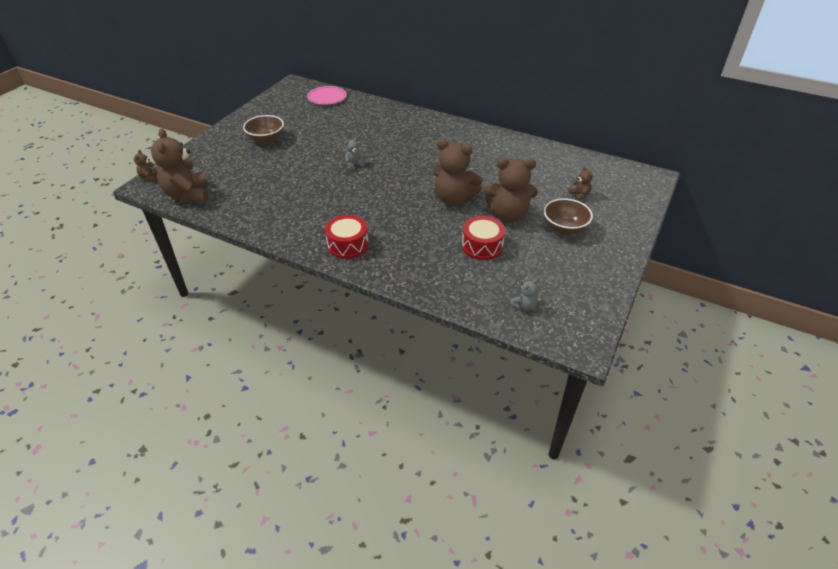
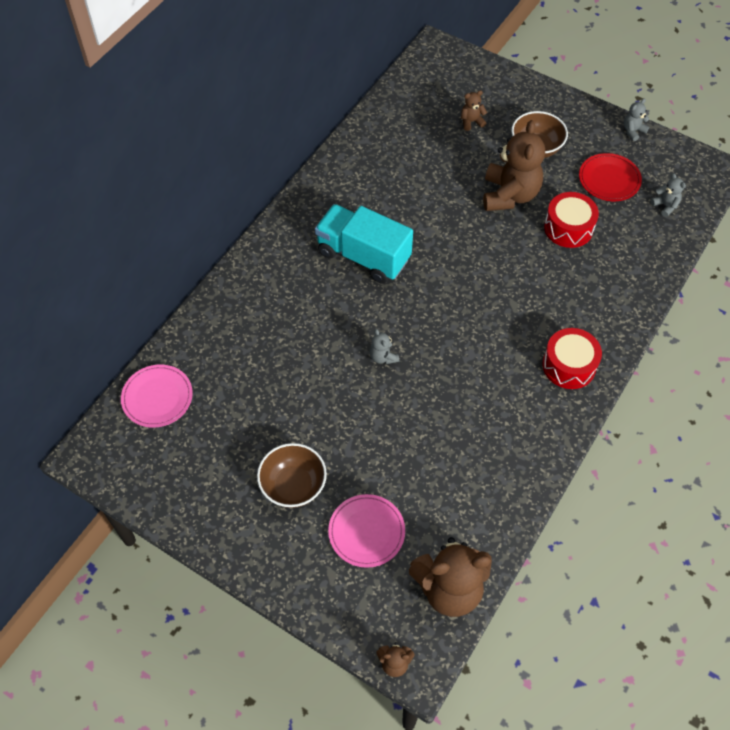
camera: 85 degrees left, 15 degrees up
brown teddy bear [433,139,483,205] -> none
none -> turquoise truck [315,204,413,284]
none -> pink plate [328,494,405,568]
none -> red plate [579,153,642,201]
none -> grey teddy bear [624,98,649,141]

